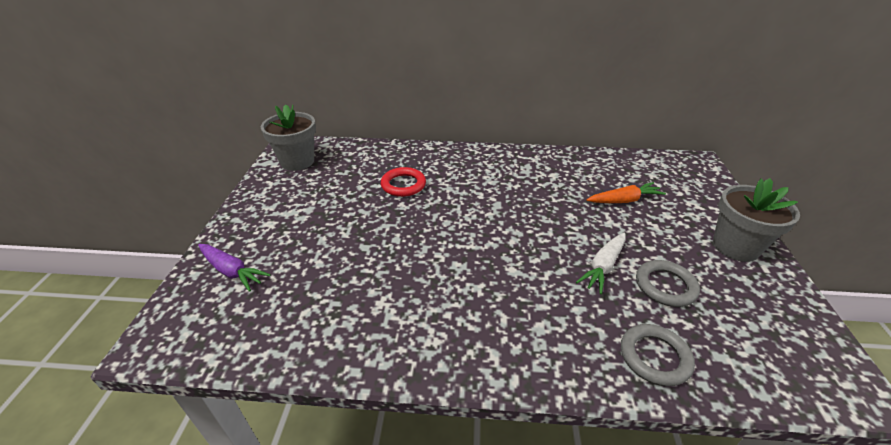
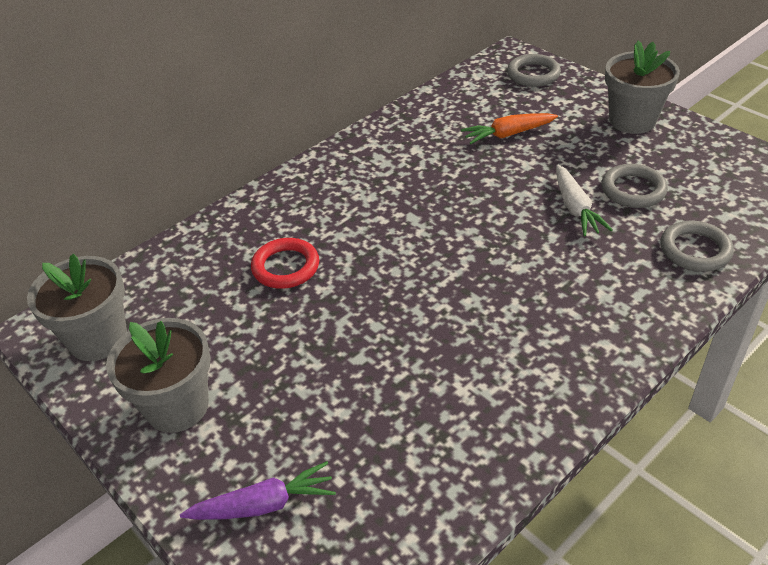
camera: 45 degrees left, 5 degrees up
orange carrot [587,182,666,203] -> orange carrot turned 135 degrees counterclockwise [461,113,558,144]
none -> grey flower pot [106,318,211,433]
none -> grey ring [507,54,561,87]

